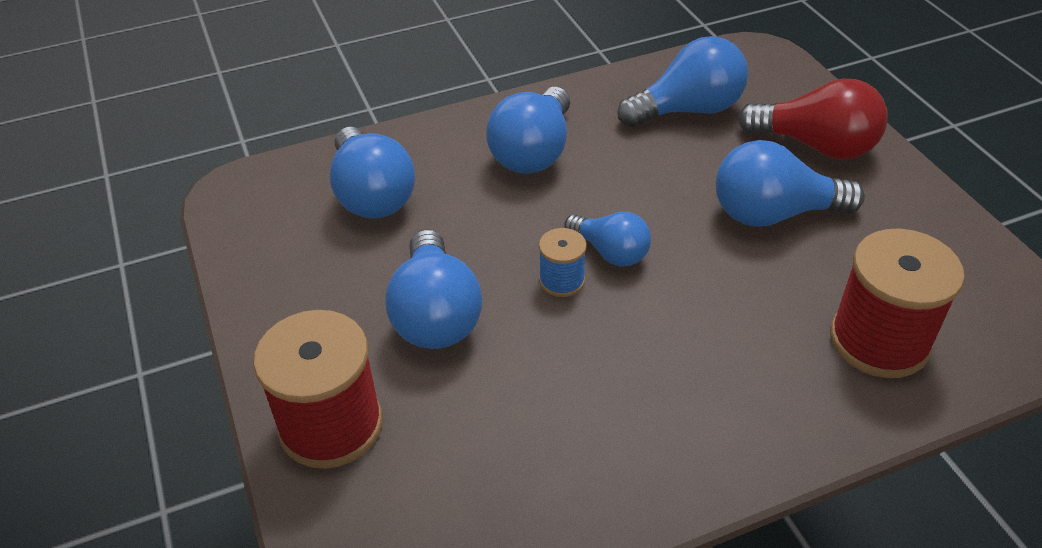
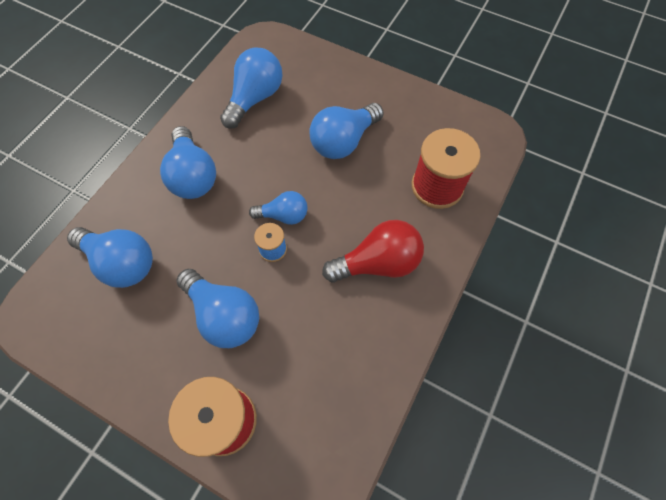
camera: 40 degrees left, 20 degrees up
red light bulb [738,79,888,159] -> red light bulb moved to [322,220,424,282]

